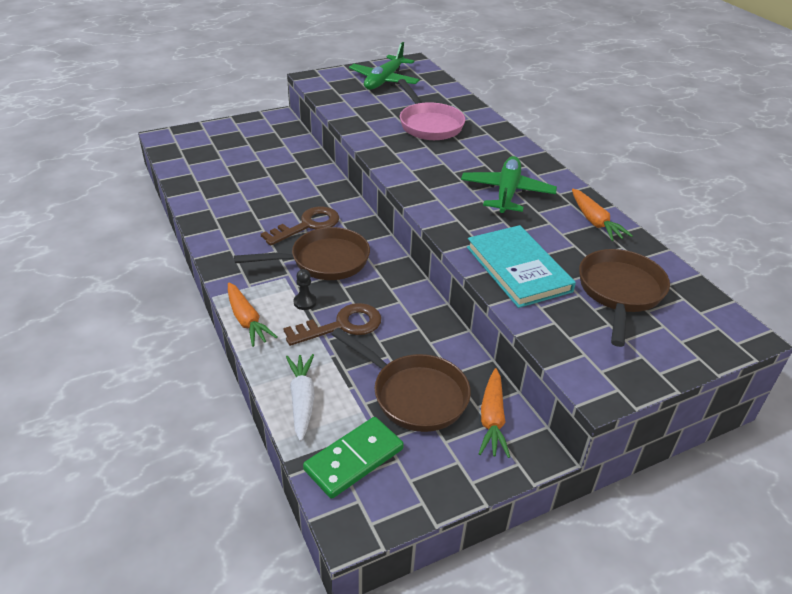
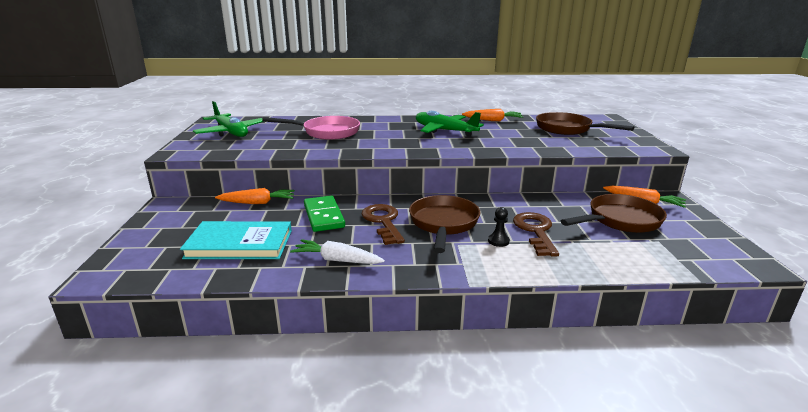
camera: 65 degrees left, 15 degrees down
orange carrot [228,283,278,347] -> orange carrot moved to [215,188,295,204]
white carrot [286,354,315,441] -> white carrot moved to [290,239,385,264]
green domino [303,417,404,499] -> green domino moved to [304,196,345,232]
turquoise book [467,225,576,308] -> turquoise book moved to [180,221,292,259]

